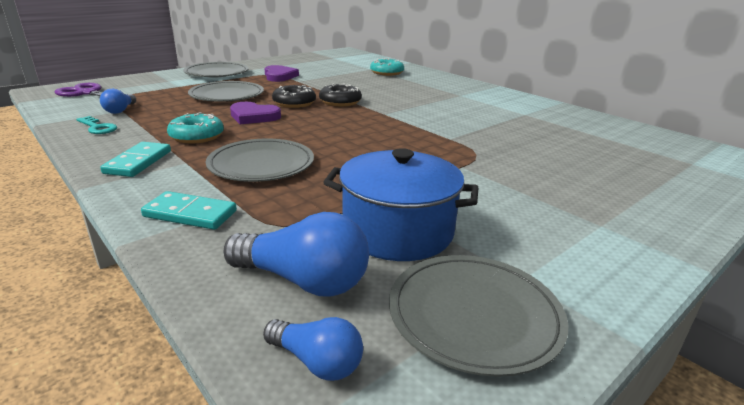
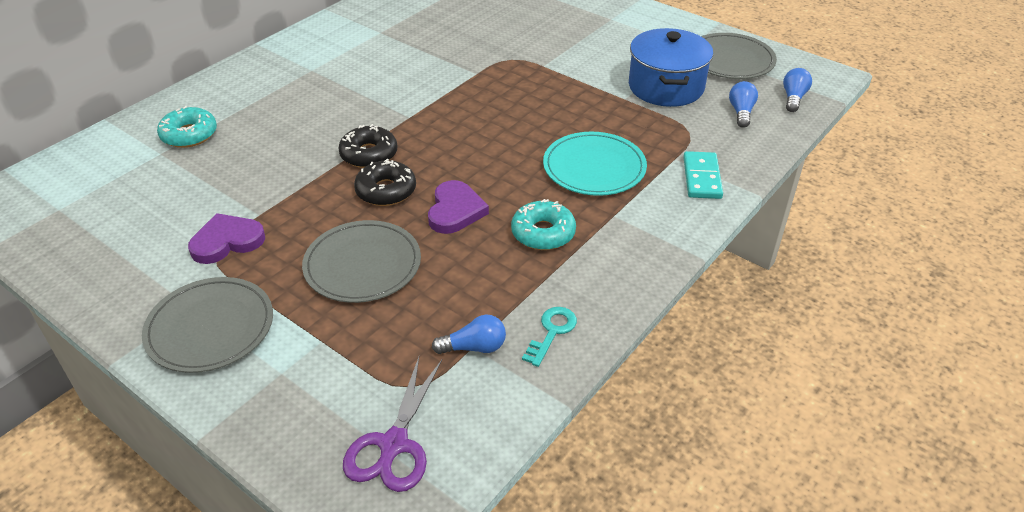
camera: 100 degrees left, 15 degrees up
turquoise domino [100,142,171,177] -> none
grey plate [206,139,314,182] -> turquoise plate [543,132,647,196]
blue light bulb [224,212,369,297] -> blue light bulb [729,81,758,128], size x0.59

